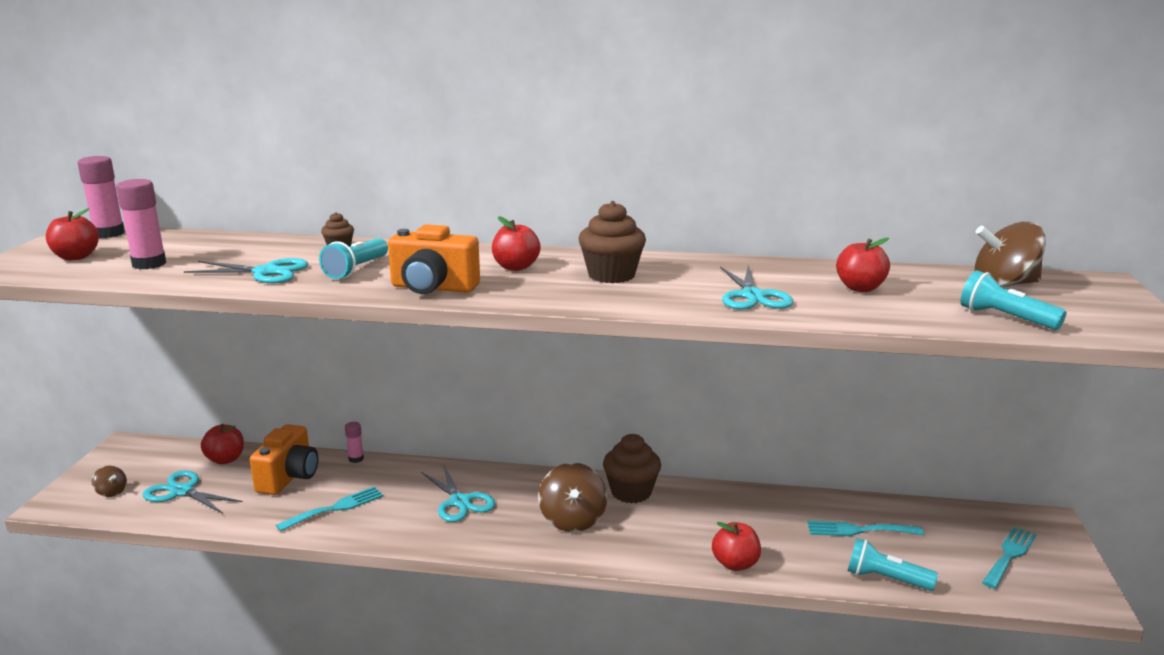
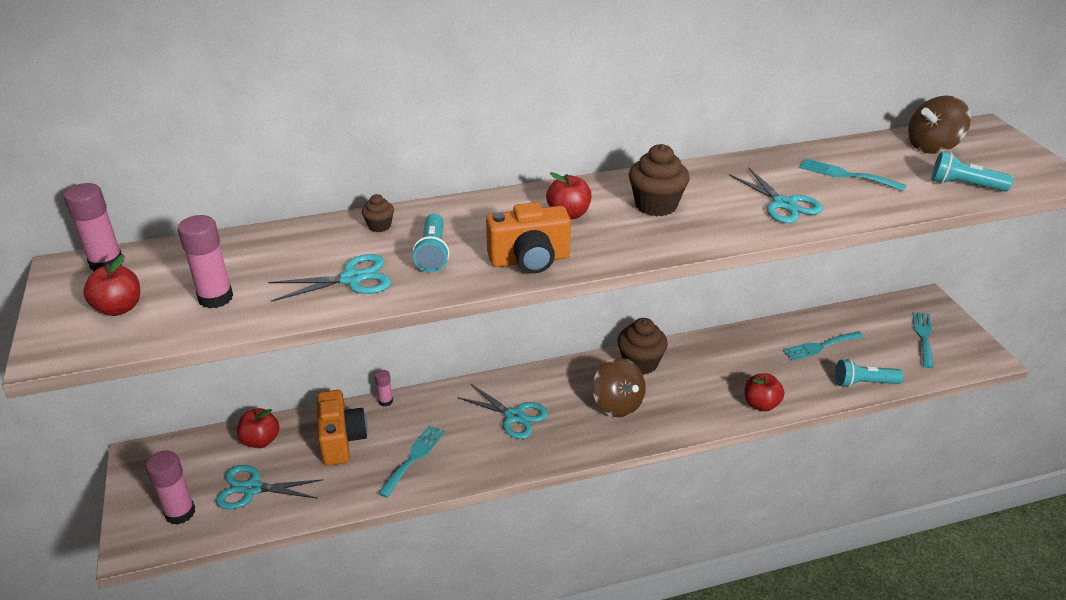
camera: 25 degrees left, 15 degrees up
brown spinning top [92,465,127,497] -> pink glue stick [146,450,195,525]
red apple [836,238,890,292] -> turquoise fork [799,158,906,191]

